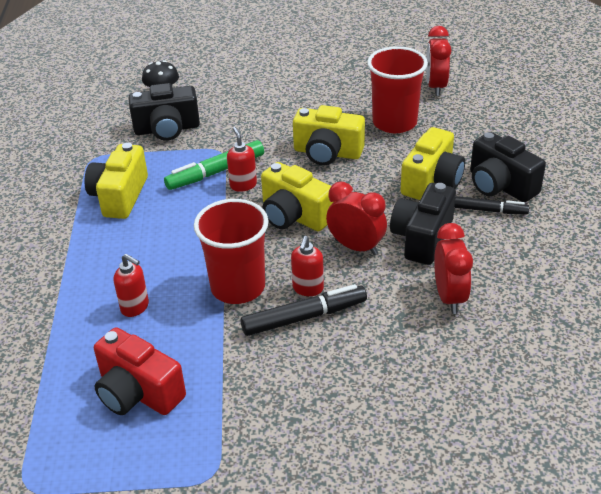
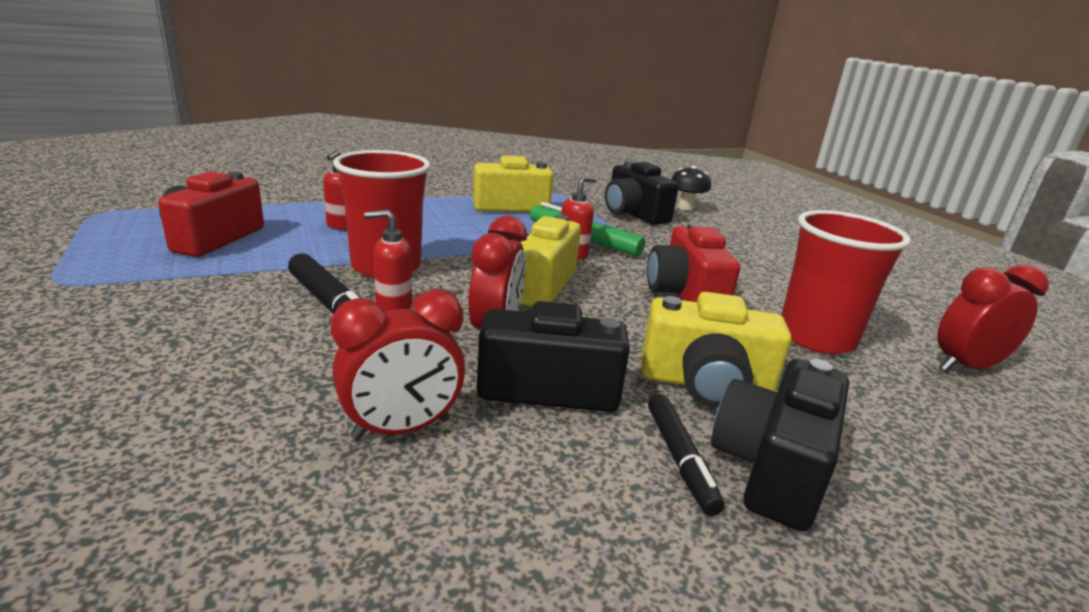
camera: 65 degrees right, 15 degrees down
yellow camera [293,105,365,165] -> red camera [647,222,740,302]

